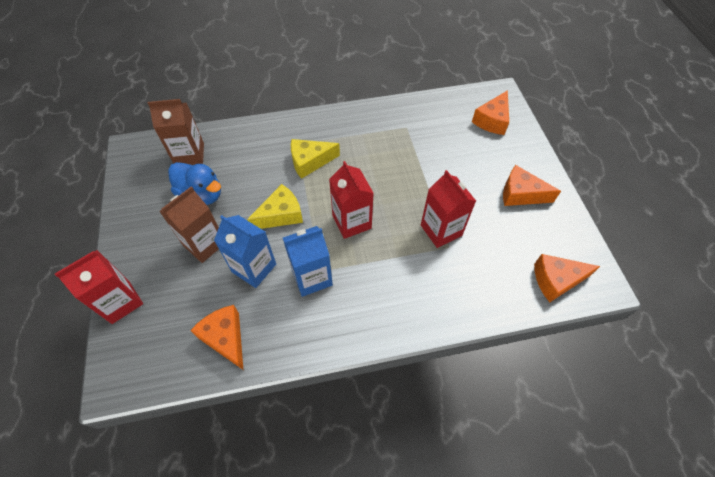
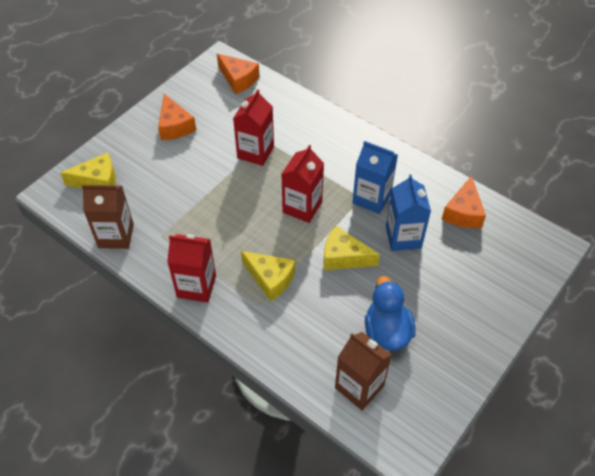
camera: 130 degrees left, 5 degrees down
red carton [55,250,143,324] -> red carton moved to [167,234,216,302]
brown carton [159,186,219,263] -> brown carton moved to [82,185,134,249]
orange cheese [472,90,509,135] -> yellow cheese [60,152,116,188]

